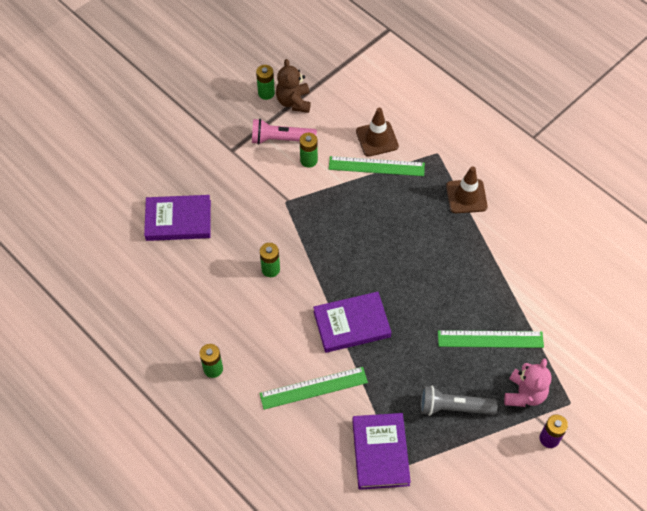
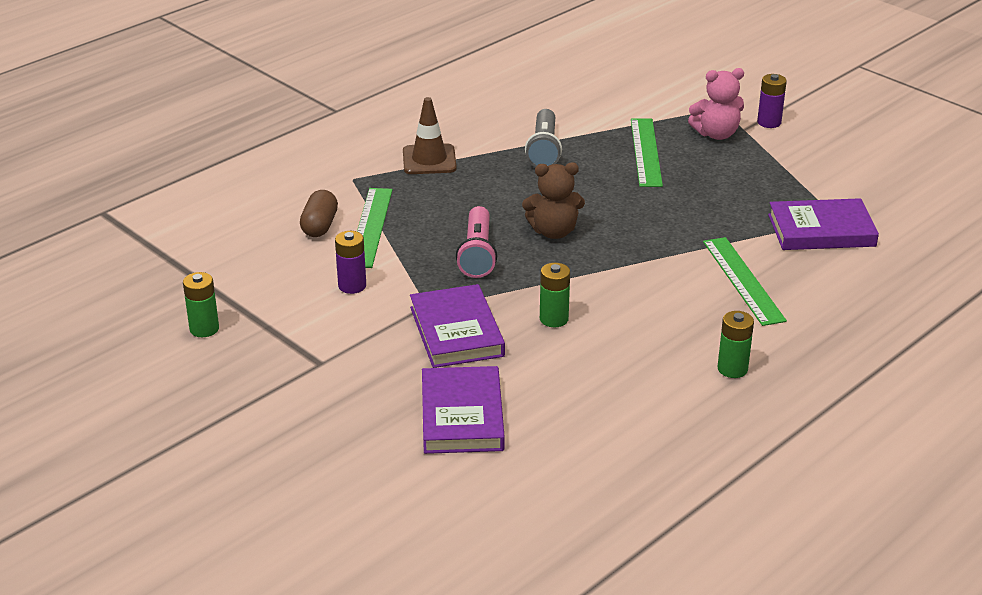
camera: 90 degrees left, 25 degrees down
pink flashlight [252,119,317,145] -> pink flashlight moved to [456,206,497,278]
brown teddy bear [276,59,311,113] -> brown teddy bear moved to [522,162,585,239]
green battery [300,133,318,168] -> purple battery [335,231,366,294]
purple book [313,292,391,353] -> purple book moved to [410,284,505,368]
brown traffic cone [356,108,399,157] -> brown capsule [300,190,338,237]
grey flashlight [420,386,497,416] -> grey flashlight moved to [525,109,562,167]
pink teddy bear [504,358,552,407] -> pink teddy bear turned 150 degrees clockwise [688,68,744,140]

